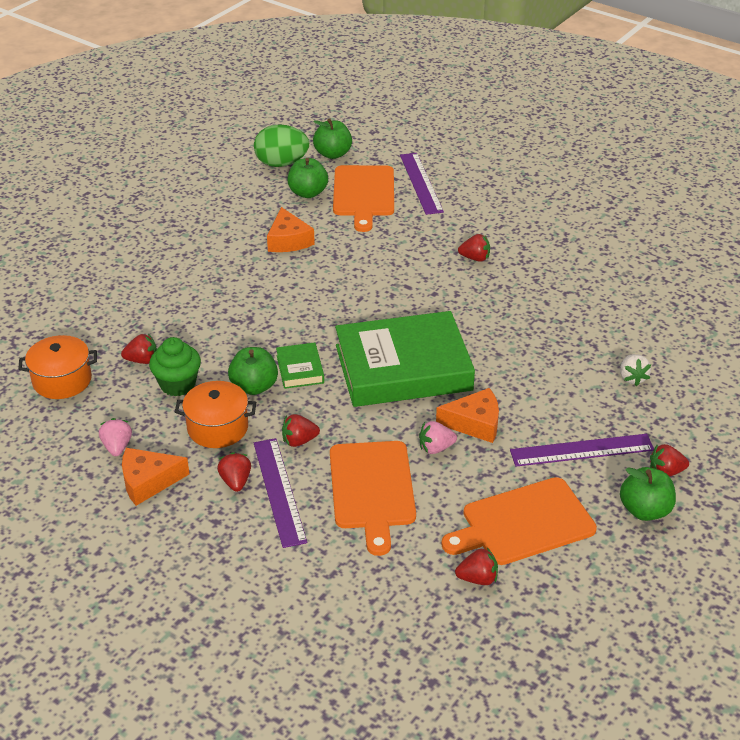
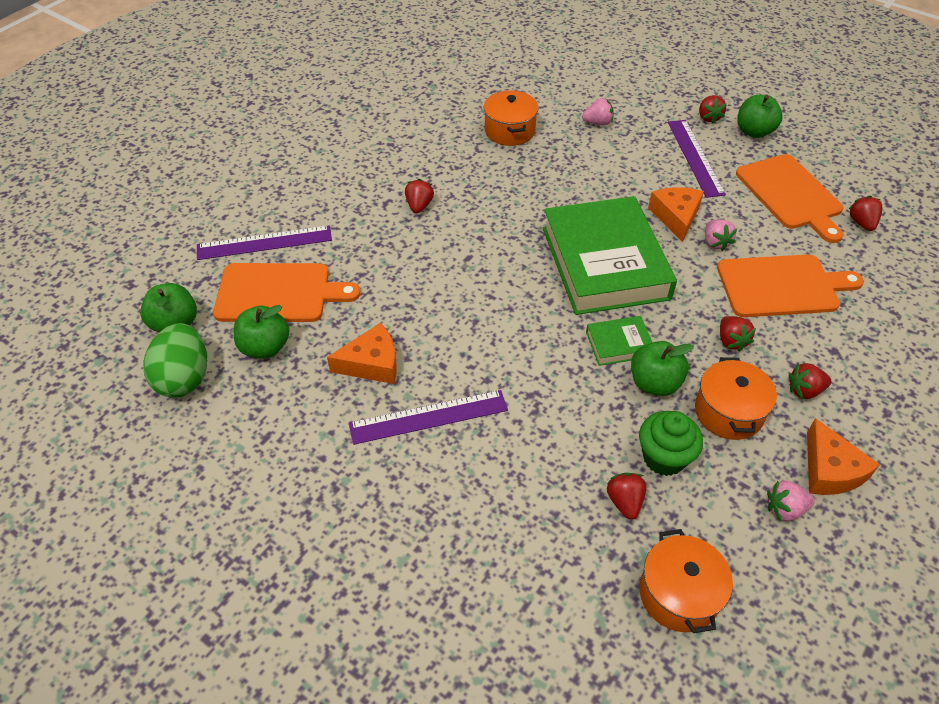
camera: 90 degrees left, 10 degrees up
purple ruler [254,438,307,548] -> purple ruler moved to [349,390,508,445]
white strawberry [620,354,651,386] -> pink strawberry [582,98,614,126]
none -> orange pot [484,90,539,146]

